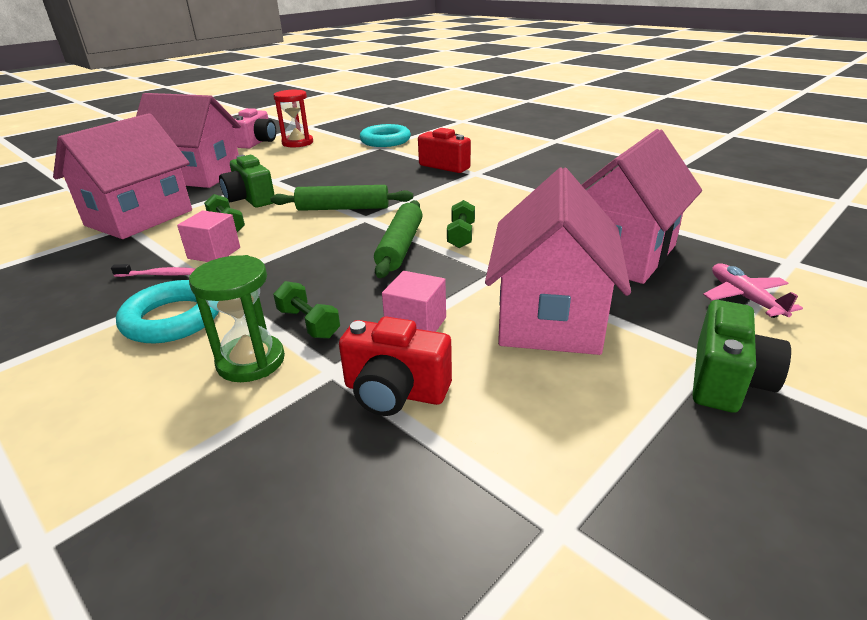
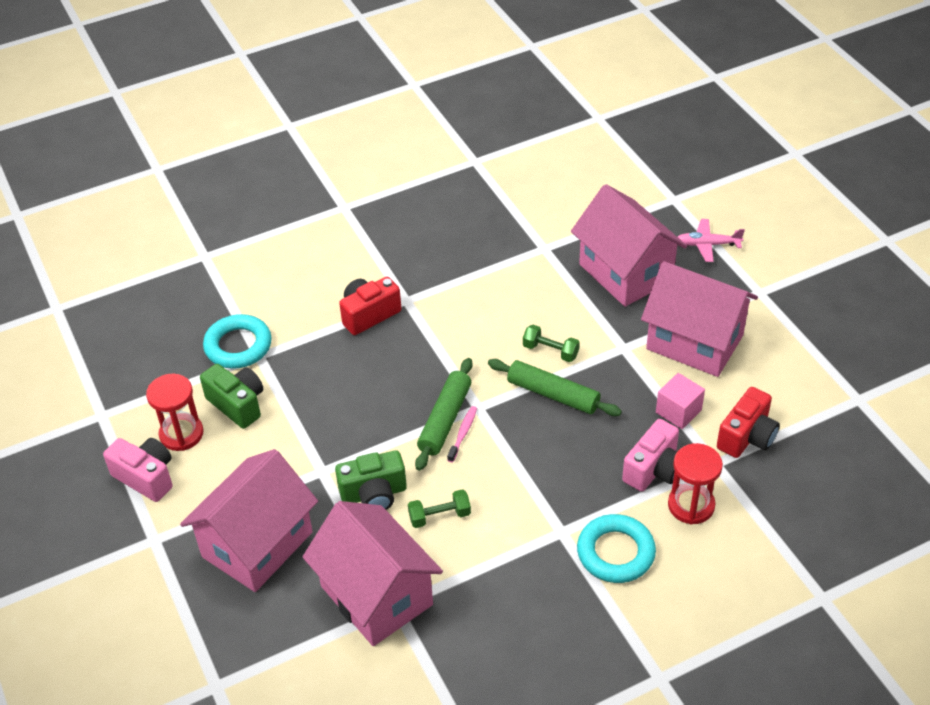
camera: 70 degrees left, 15 degrees up
pink toothbrush [111,264,196,277] -> pink toothbrush moved to [447,406,477,462]
pink cube [177,211,240,262] -> none
green hourglass [189,255,285,382] -> red hourglass [668,443,723,524]
green dumbbell [273,281,340,339] -> pink camera [622,419,679,491]
green camera [692,300,791,413] -> green camera moved to [200,364,263,429]

